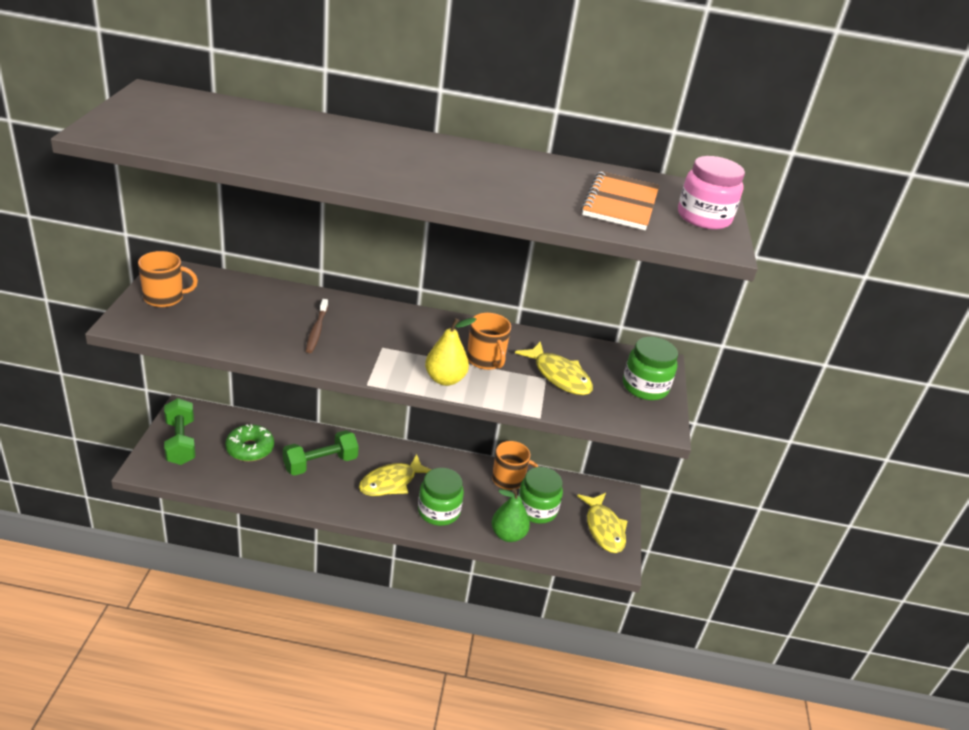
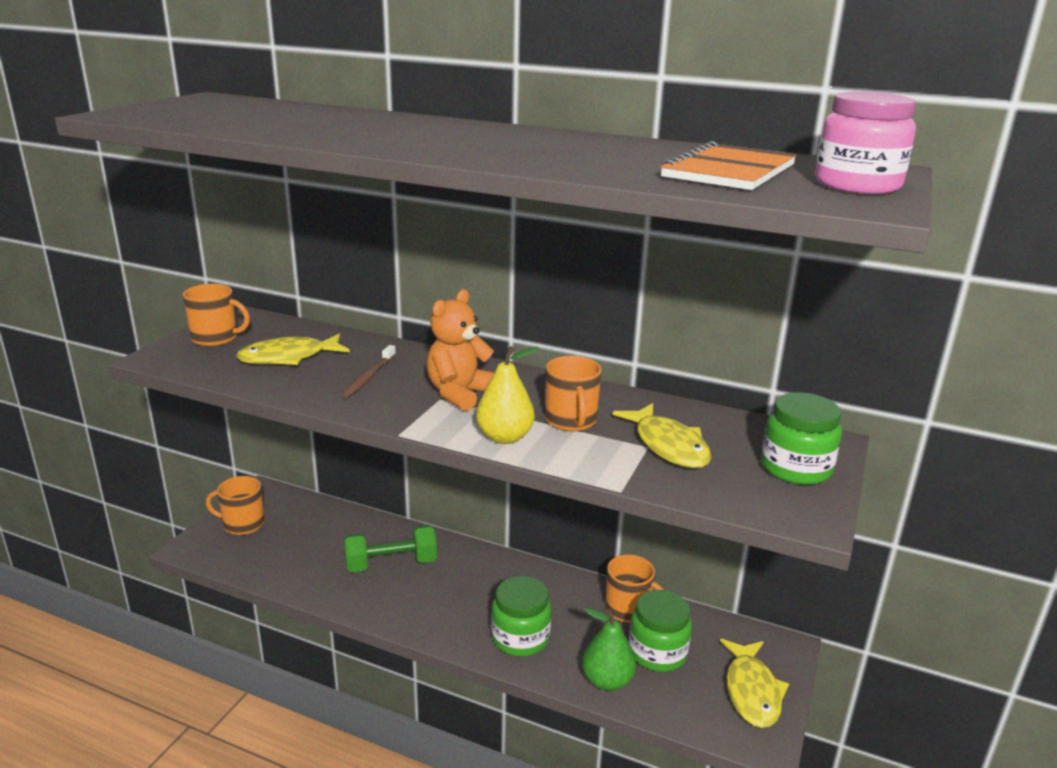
camera: 20 degrees right, 10 degrees down
green dumbbell [164,398,195,465] -> orange mug [206,476,265,535]
green donut [225,424,274,461] -> none
yellow fish [359,454,431,496] -> yellow fish moved to [236,334,349,365]
none -> orange teddy bear [426,289,495,411]

